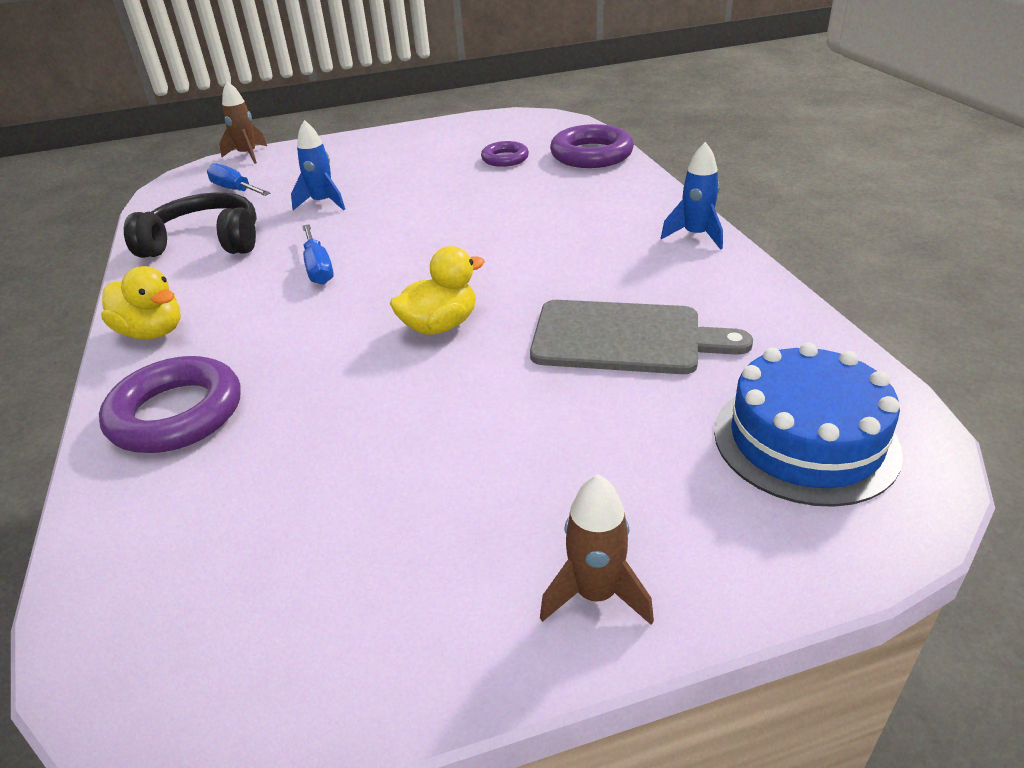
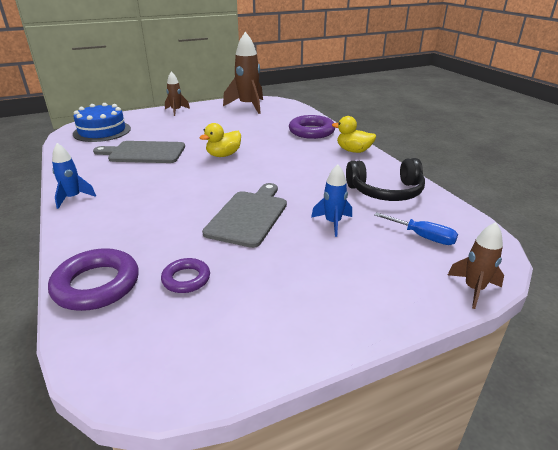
camera: 170 degrees right, 5 degrees down
blue screwdriver [302,224,334,285] -> none
none -> grey cutting board [202,183,287,248]
none -> brown rocket [223,32,263,114]

